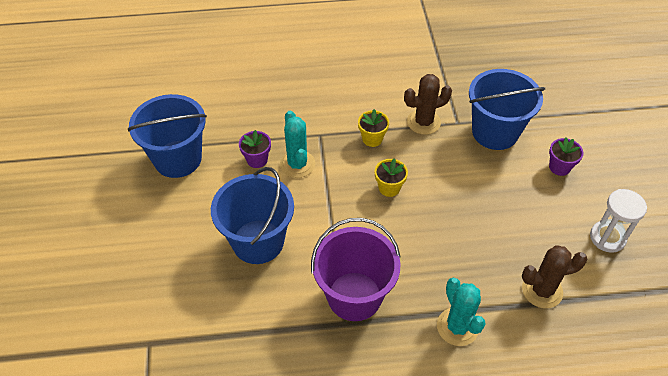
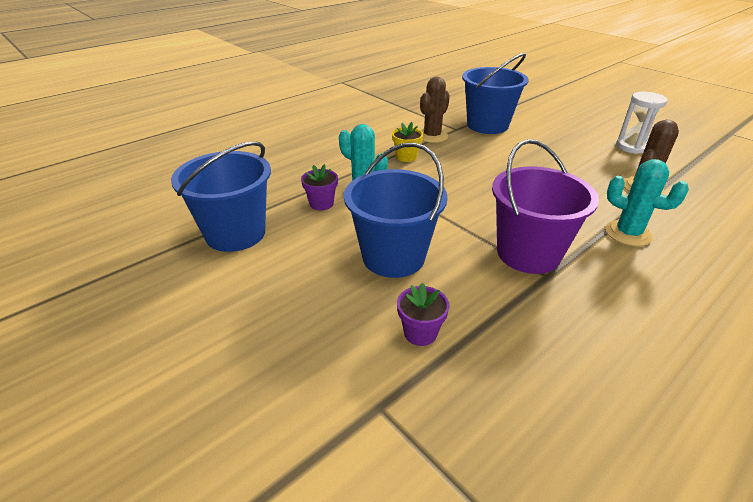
camera: 35 degrees left, 15 degrees down
yellow flower pot [375,158,408,197] -> none
purple flower pot [549,137,583,176] -> purple flower pot moved to [397,283,449,346]

